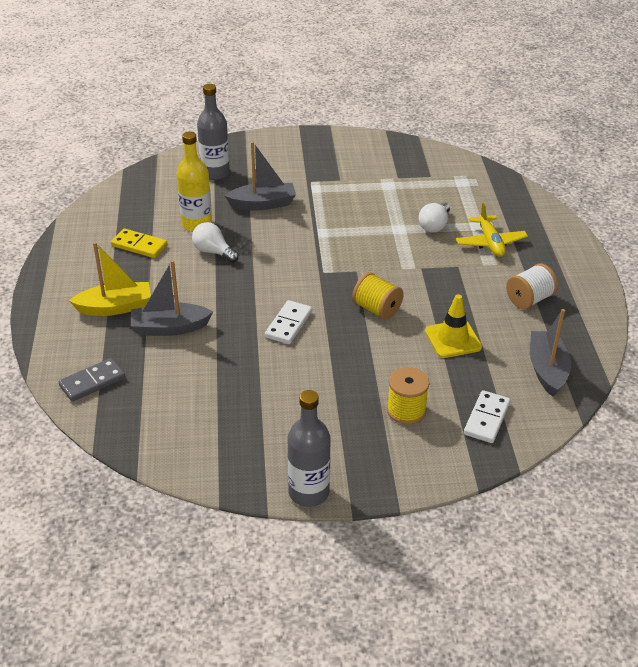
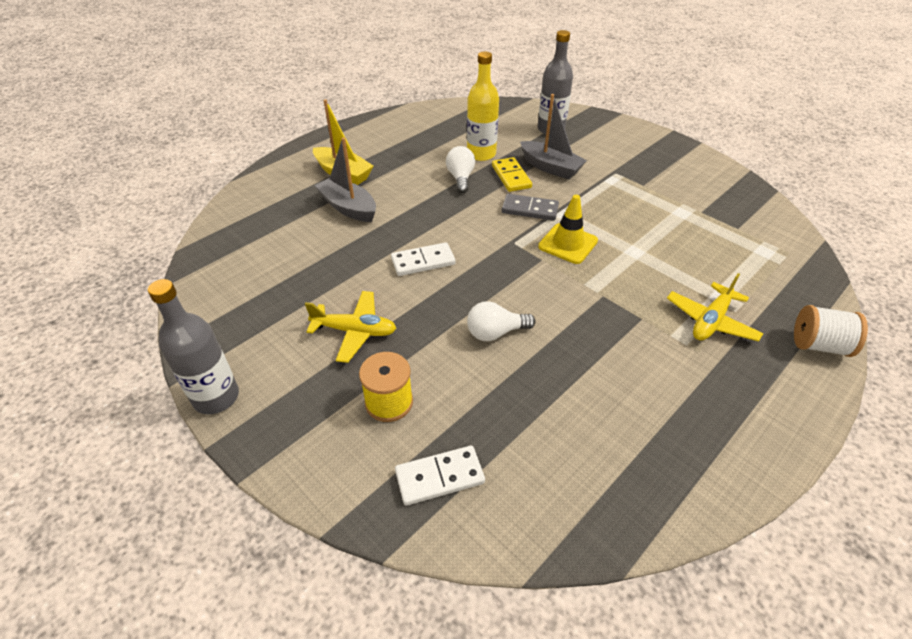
camera: 50 degrees right, 5 degrees up
grey domino [59,358,125,402] -> grey domino moved to [502,194,559,221]
yellow domino [111,228,167,258] -> yellow domino moved to [492,157,532,192]
yellow spool [352,272,404,320] -> none
white light bulb [419,202,450,232] -> white light bulb moved to [467,301,536,341]
yellow traffic cone [425,294,482,358] -> yellow traffic cone moved to [538,195,598,264]
white spool [506,263,558,309] -> white spool moved to [794,305,868,357]
grey boat [530,309,571,397] -> none
none -> yellow plane [305,291,396,363]

